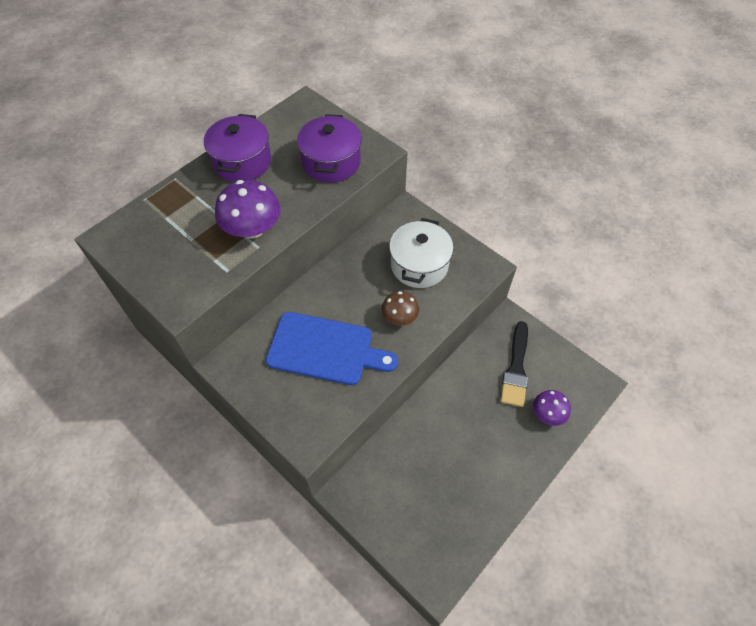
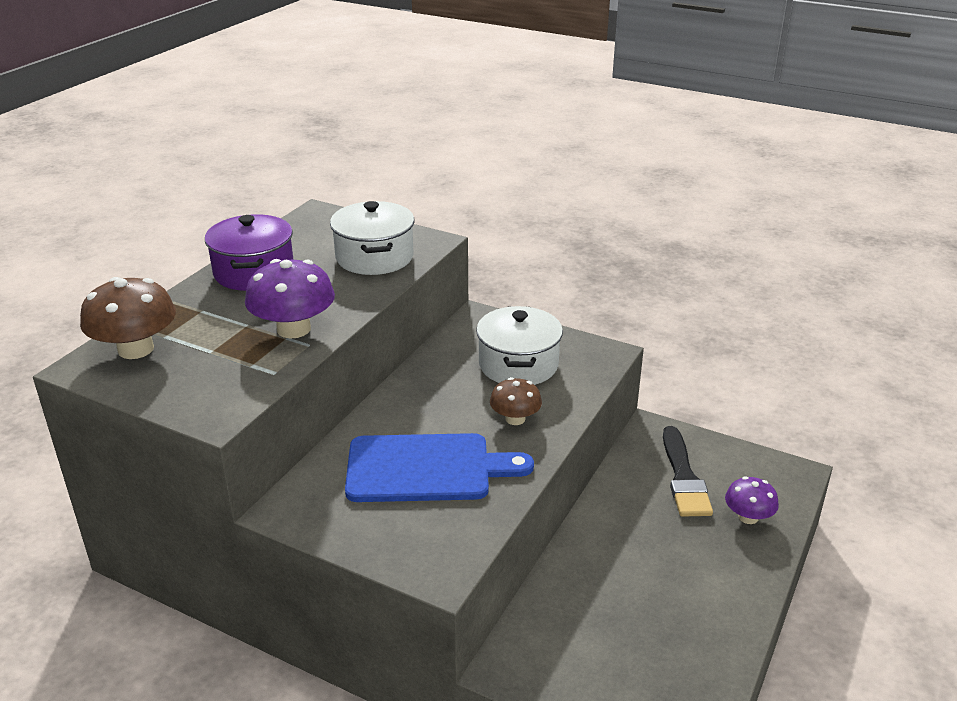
camera: 15 degrees left, 25 degrees down
purple pot [297,114,362,183] -> white pot [330,201,415,275]
none -> brown mushroom [80,277,176,359]

